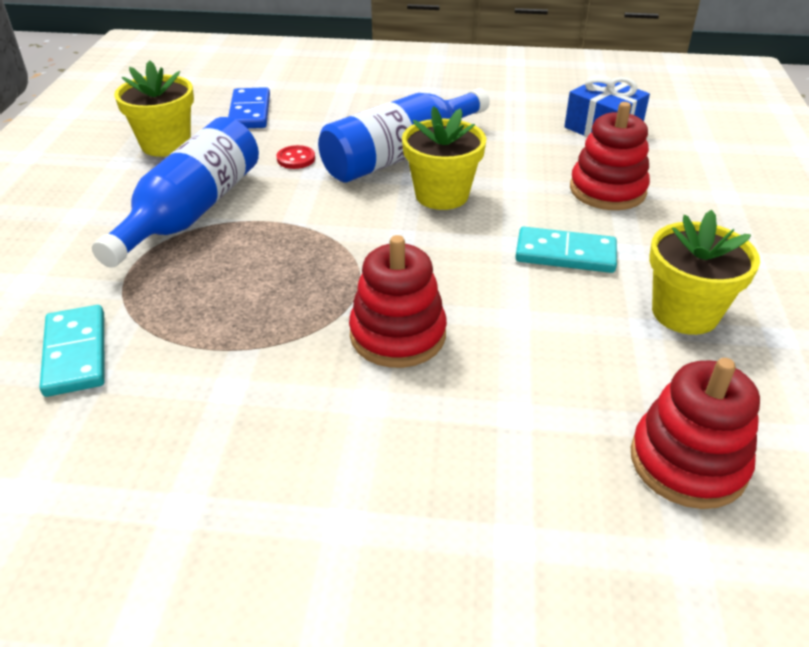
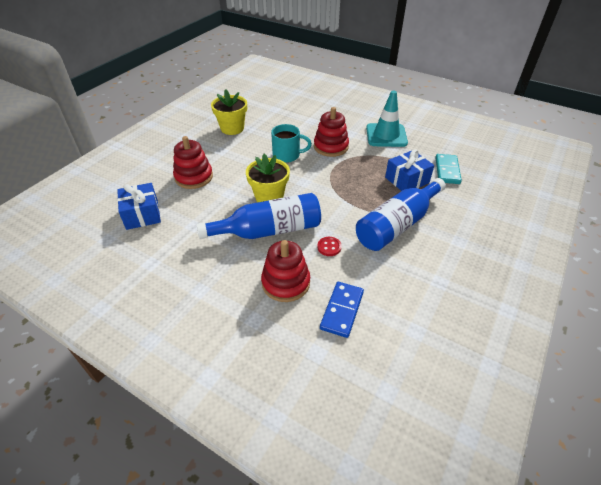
camera: 155 degrees left, 5 degrees up
yellow flower pot [114,60,194,157] -> none
turquoise domino [515,227,617,273] -> none
red stacking toy [631,358,760,509] -> red stacking toy moved to [261,240,310,302]
none -> turquoise mug [271,124,312,163]
none -> turquoise traffic cone [366,91,408,147]
none -> blue gift [385,150,434,191]

